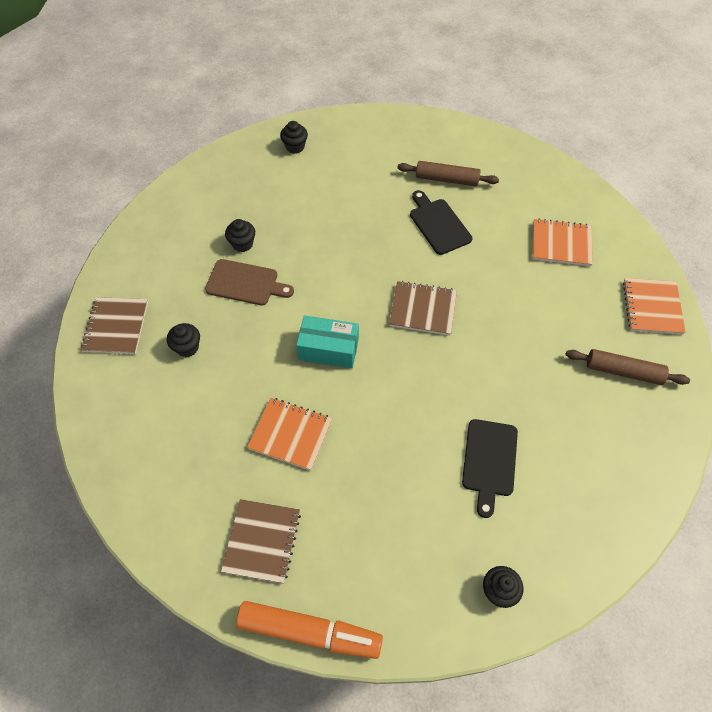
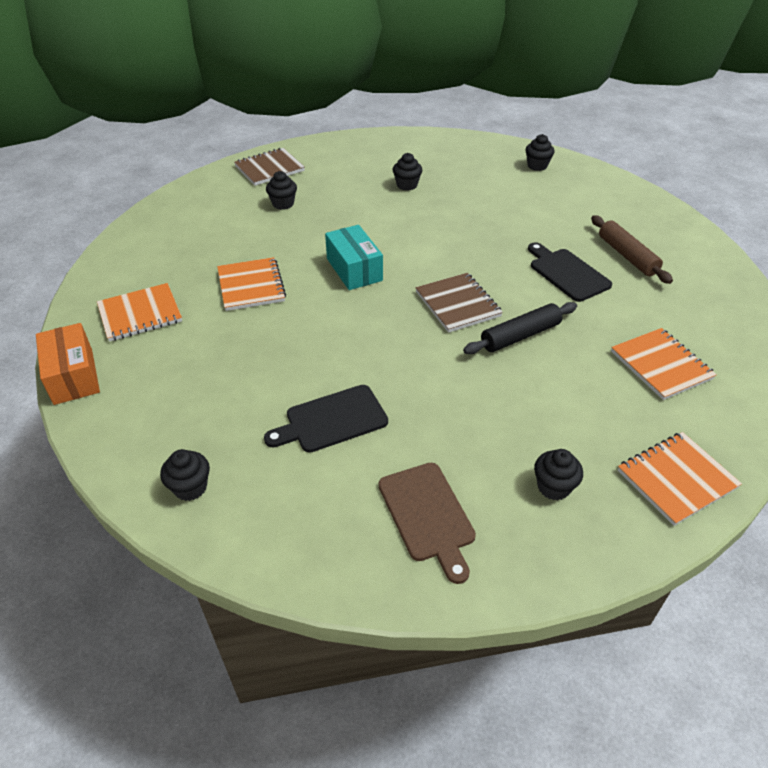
camera: 55 degrees right, 15 degrees down
brown cutting board [205,259,294,305] -> brown cutting board moved to [378,463,476,584]
brown notebook [221,499,301,584] -> orange notebook [97,283,182,342]
orange marker [236,601,383,659] -> orange box [36,323,100,405]
black cutting board [410,190,472,255] -> black cutting board turned 60 degrees counterclockwise [528,242,612,302]
brown rolling pin [566,349,690,385] -> black cupcake [534,449,583,501]
none -> black rolling pin [463,302,577,354]

